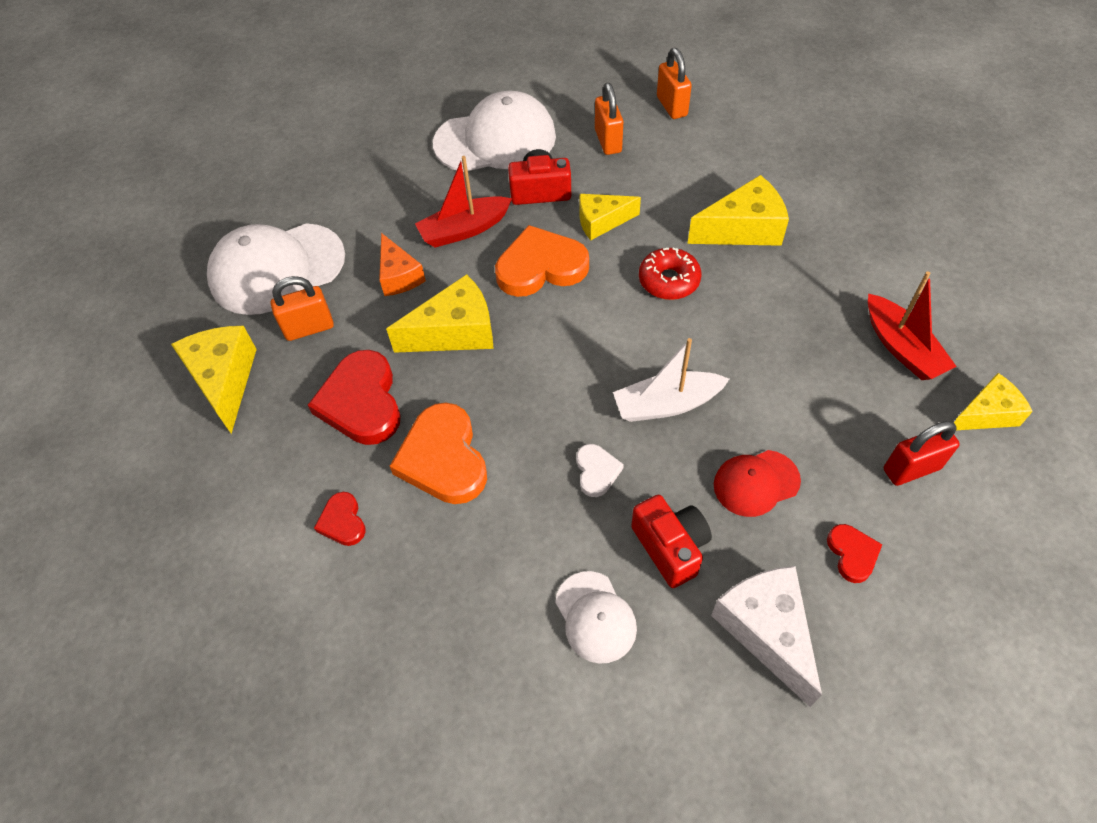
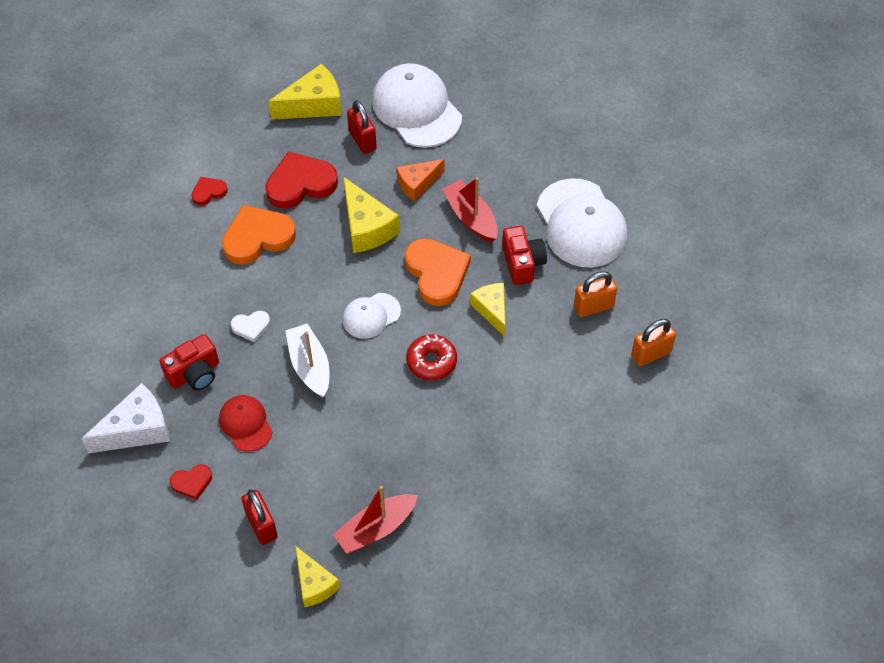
camera: 80 degrees right, 0 degrees up
orange padlock [271,276,334,341] -> red padlock [347,100,377,154]
white cap [555,571,637,664] -> white cap moved to [342,293,401,339]
yellow cheese [687,175,789,246] -> none

